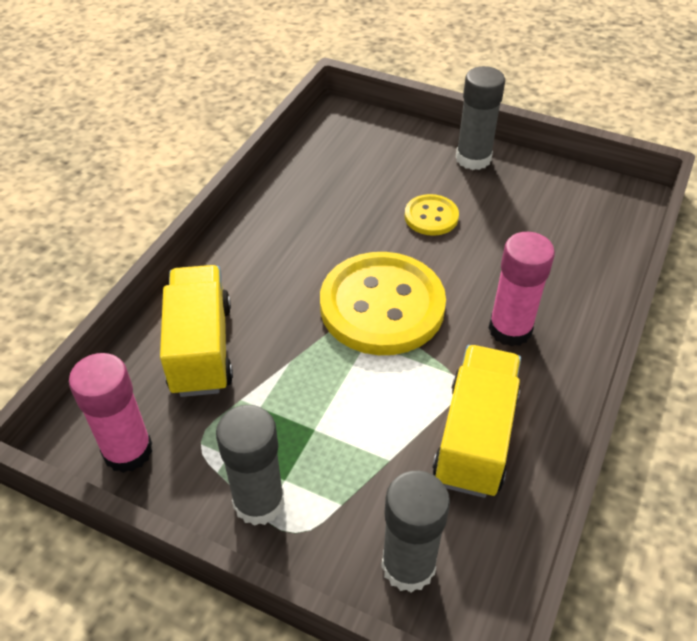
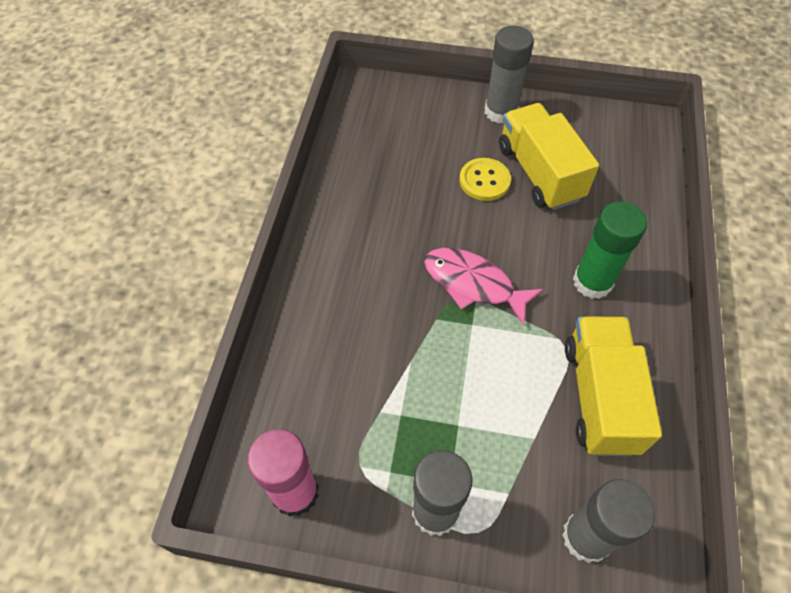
camera: 15 degrees left, 10 degrees up
yellow truck [160,265,233,397] -> yellow truck moved to [499,103,599,210]
yellow button [320,252,446,355] -> pink fish [424,248,543,326]
pink glue stick [488,232,555,347] -> green glue stick [573,201,647,299]

